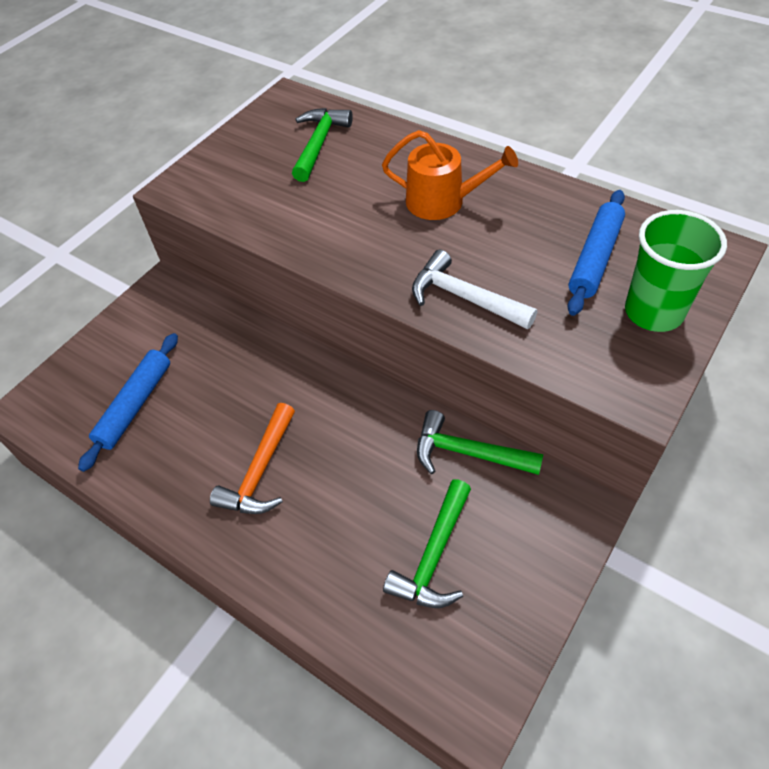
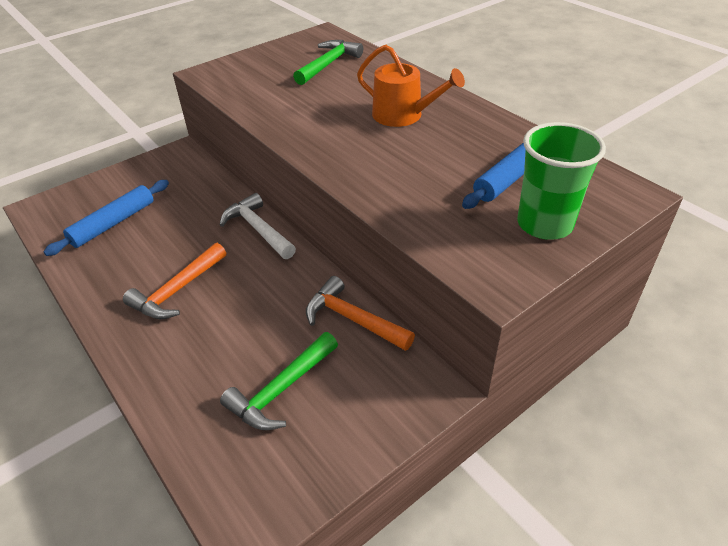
camera: 15 degrees right, 10 degrees down
white hammer [412,250,537,329] -> white hammer moved to [220,193,296,259]
green hammer [417,410,543,475] -> orange hammer [306,276,415,351]

